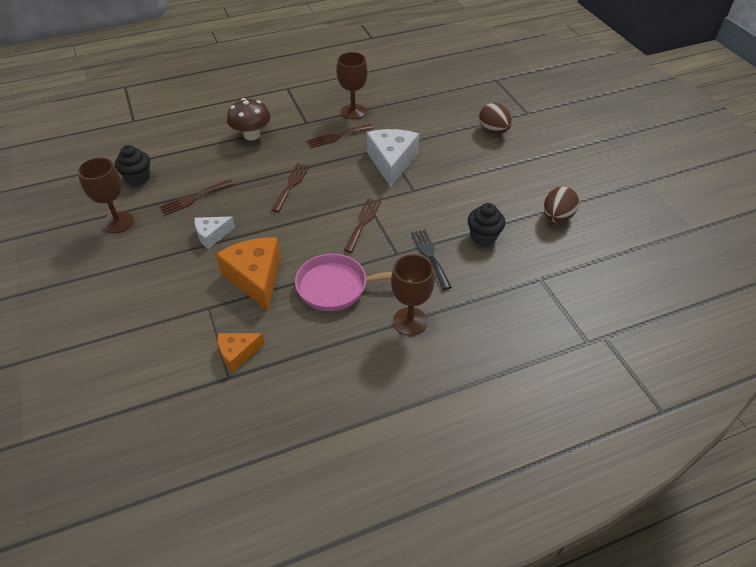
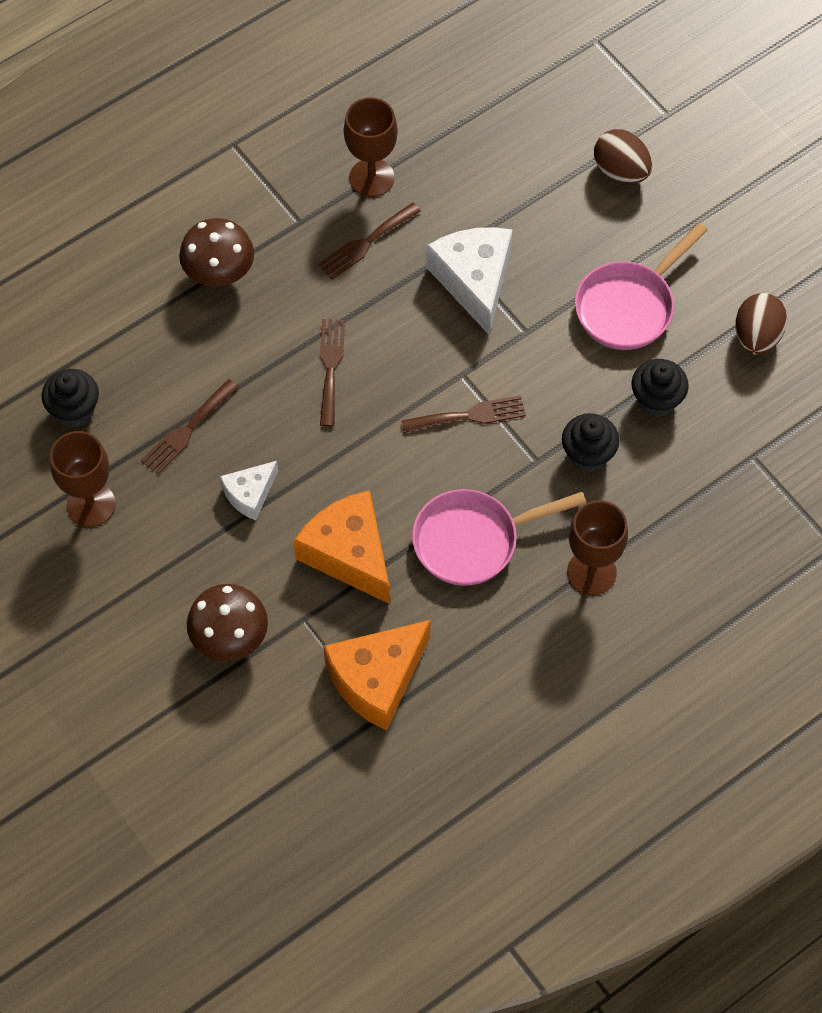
camera: 15 degrees left, 15 degrees up
orange cheese [218,333,265,372] -> orange cheese [323,620,431,731], size x1.79
brown fork [344,198,381,253] -> brown fork turned 75 degrees clockwise [401,395,526,433]
black fork [411,229,452,290] -> black cupcake [562,413,620,472]
none -> brown mushroom [187,584,268,661]
none -> pink pan [575,222,708,350]

